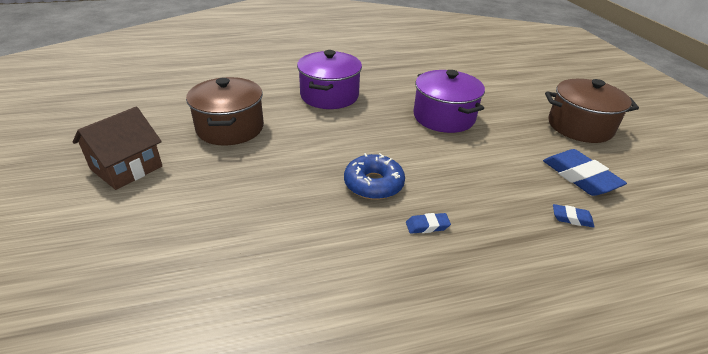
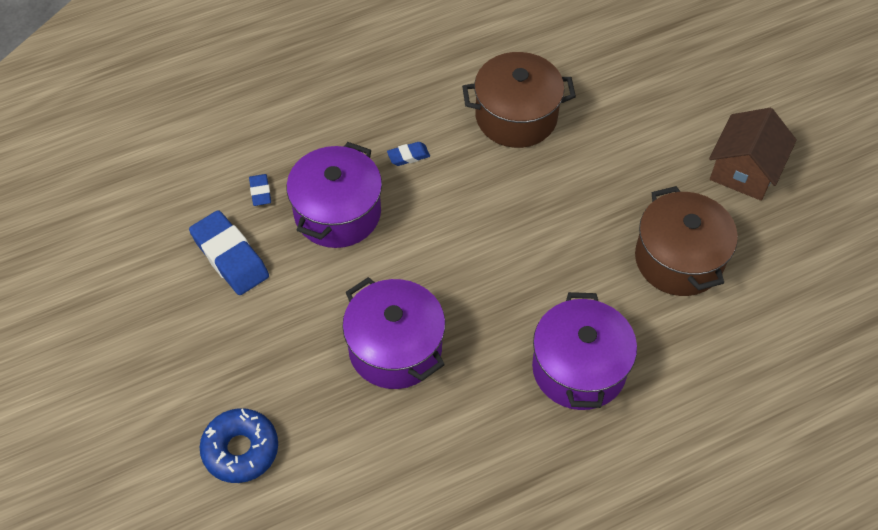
camera: 170 degrees right, 20 degrees up
blue donut [344,153,405,200] -> blue donut moved to [200,408,278,483]
brown pot [545,79,639,143] -> brown pot moved to [462,52,576,148]
blue eraser [553,204,594,228] -> blue eraser turned 75 degrees clockwise [249,174,271,206]
none -> purple pot [286,142,382,248]

